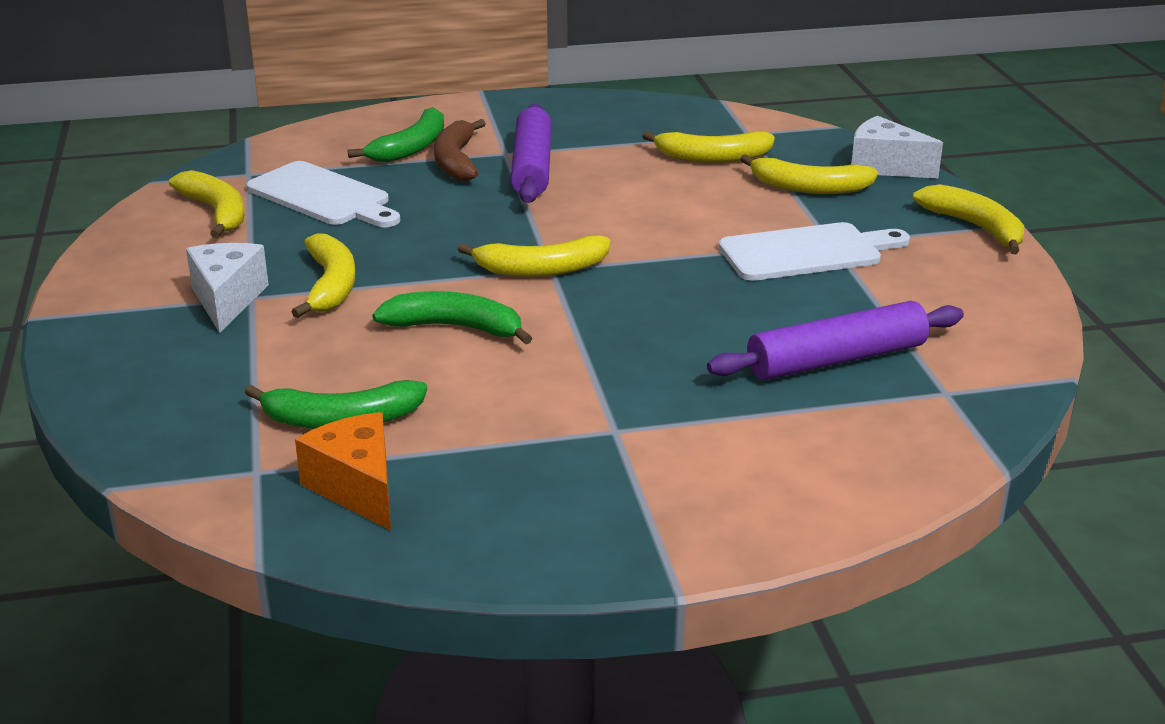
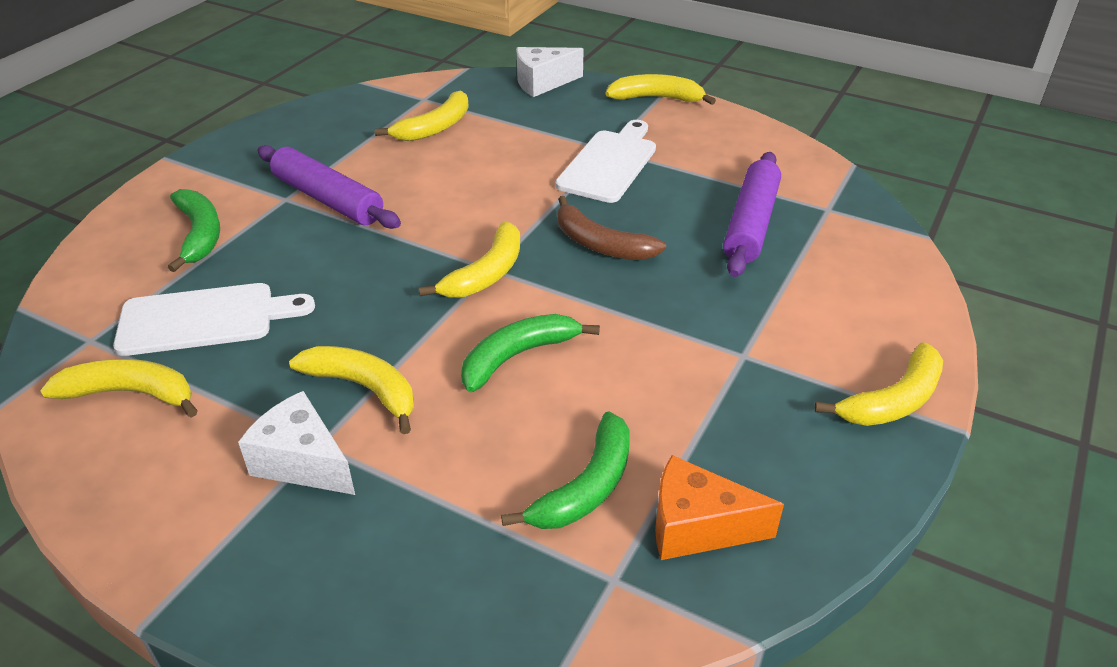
camera: 50 degrees left, 10 degrees up
brown banana [434,119,486,181] -> brown banana moved to [557,196,666,260]
yellow banana [740,154,878,194] -> yellow banana moved to [814,342,943,426]

